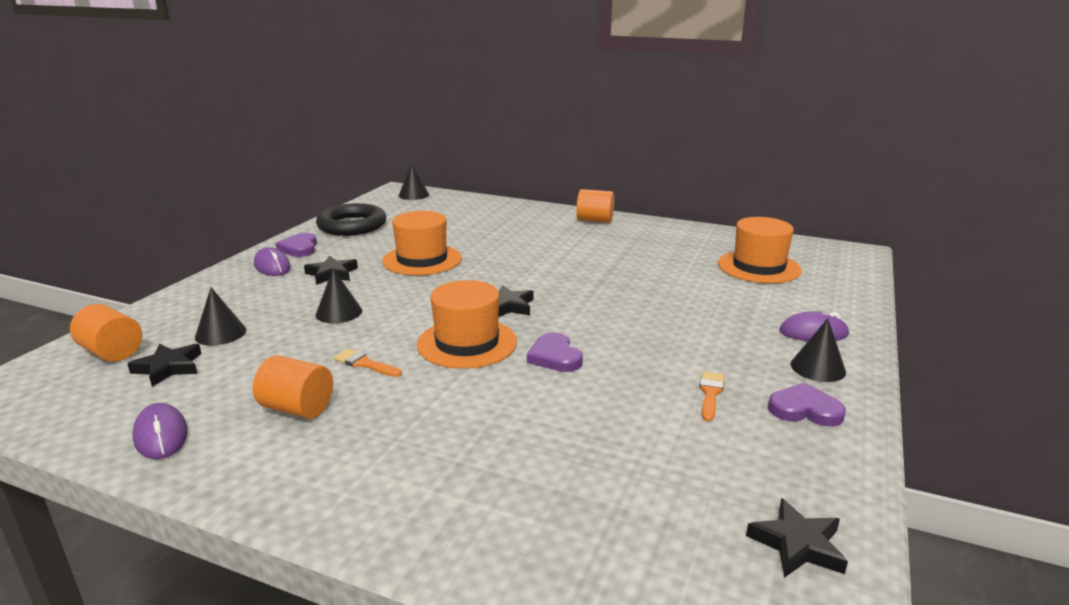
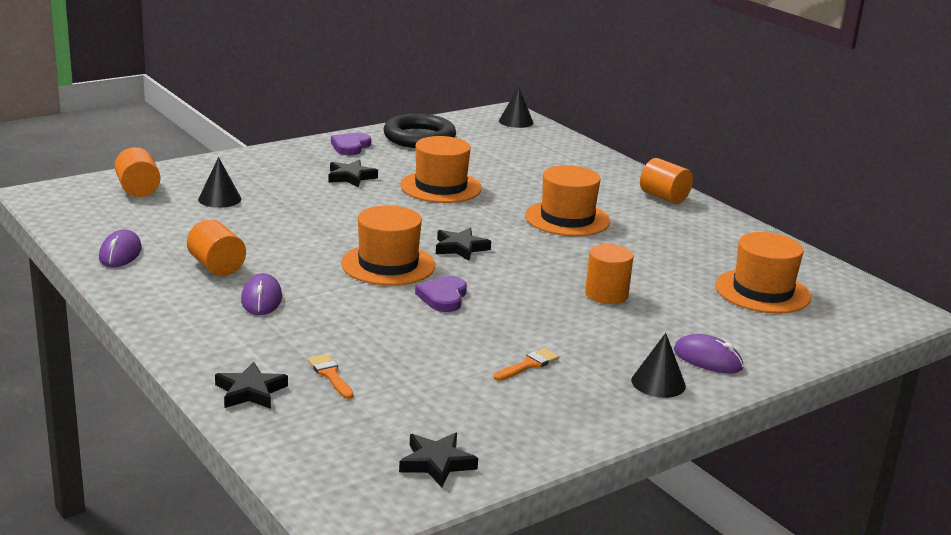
camera: 30 degrees right, 0 degrees up
black star [127,344,201,387] -> black star moved to [215,362,288,409]
purple mouse [254,247,291,276] -> purple mouse moved to [241,273,282,315]
black cone [316,268,362,323] -> none
orange brush [334,349,402,377] -> orange brush moved to [308,354,354,399]
purple heart [768,382,846,426] -> none
none -> orange hat [525,165,610,236]
none -> orange cylinder [585,244,633,304]

